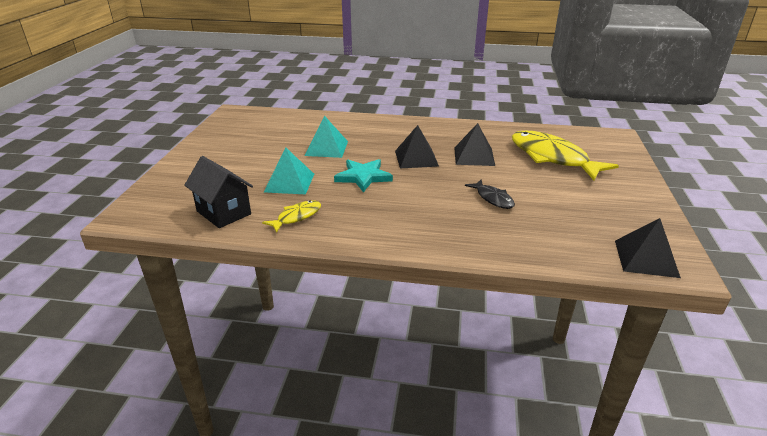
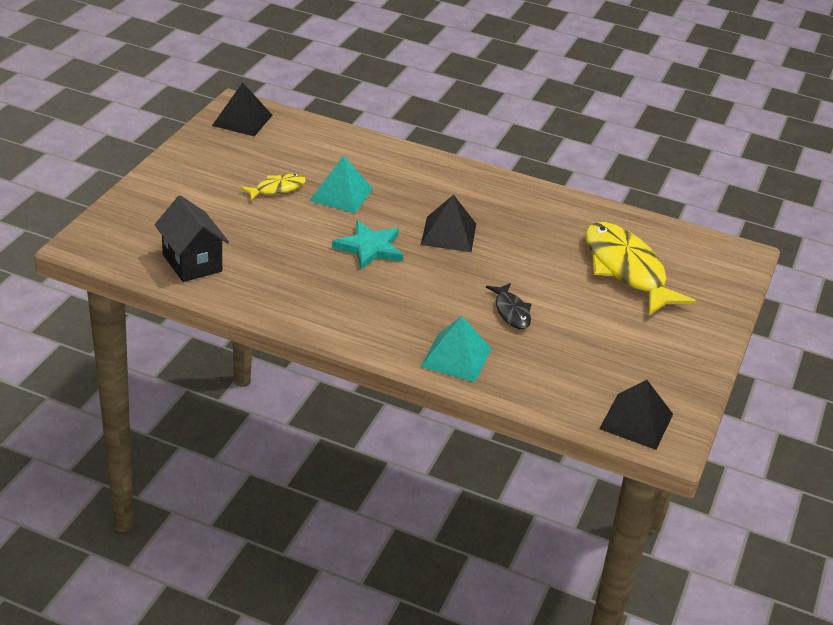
camera: 10 degrees right, 5 degrees up
yellow fish [262,200,321,233] -> yellow fish moved to [240,174,306,201]
turquoise pyramid [264,148,314,195] -> turquoise pyramid moved to [420,316,492,382]
black pyramid [454,123,495,166] -> black pyramid moved to [212,82,272,136]

